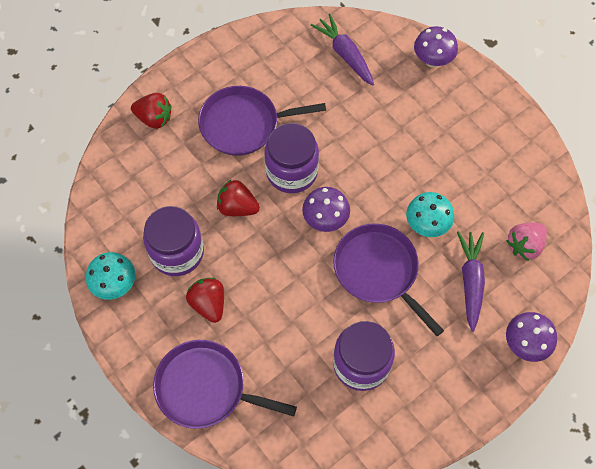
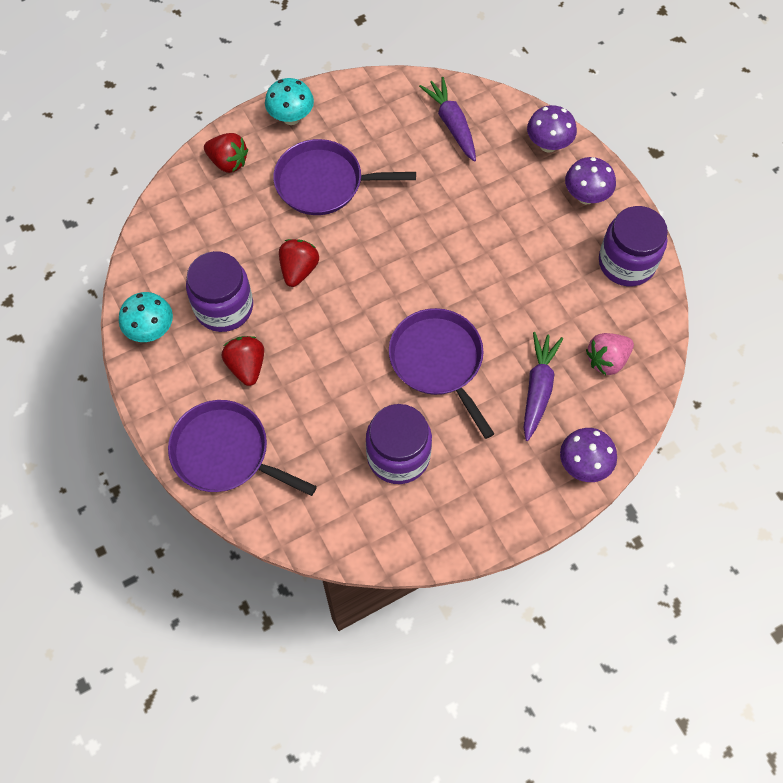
camera: 10 degrees right, 0 degrees up
red strawberry [217,180,260,216] -> red strawberry turned 75 degrees clockwise [279,239,319,287]
purple jar [264,123,319,193] -> purple jar moved to [599,206,668,286]
purple mushroom [302,187,350,232] -> purple mushroom moved to [565,157,616,204]
turquoise mushroom [406,192,454,237] -> turquoise mushroom moved to [265,78,314,125]

